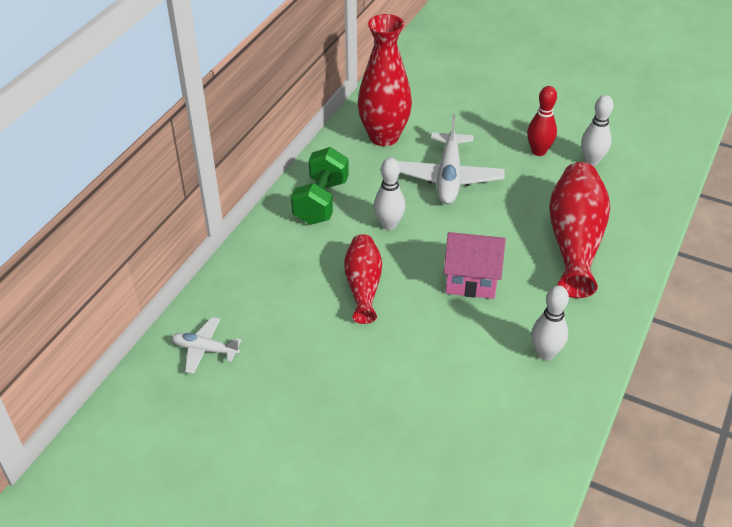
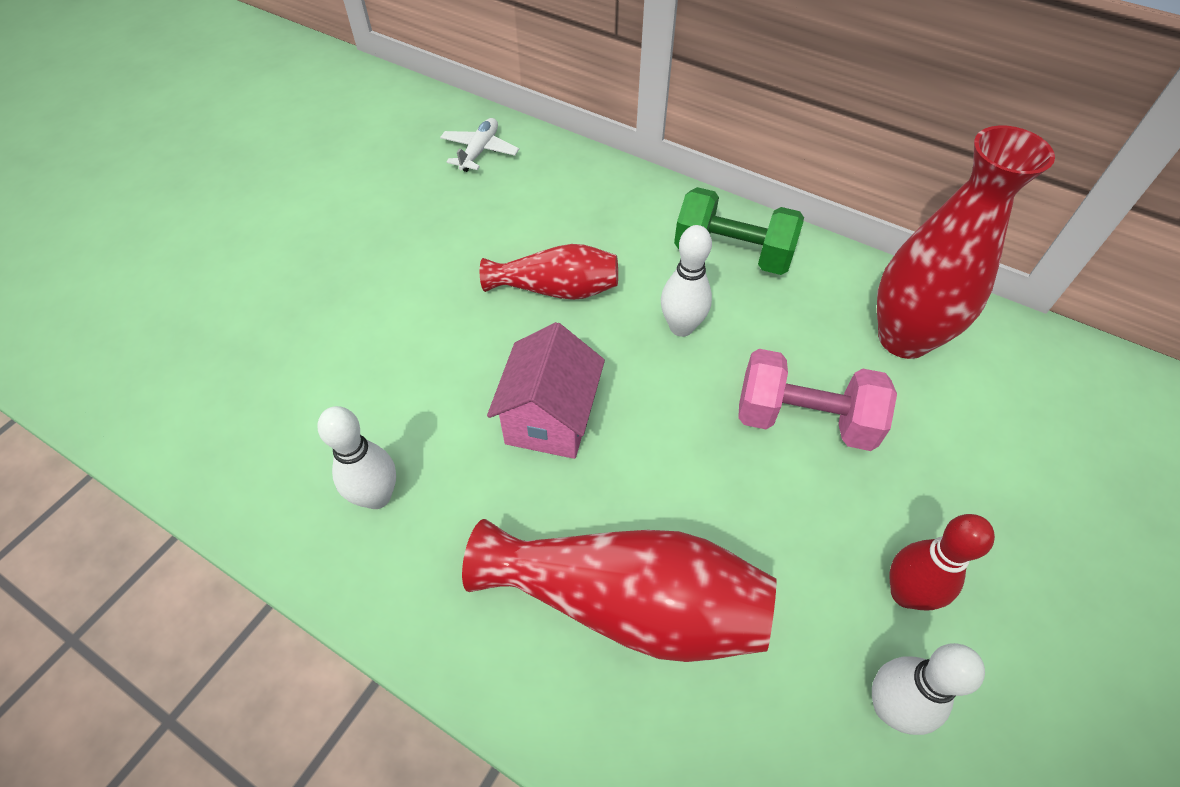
camera: 95 degrees right, 10 degrees up
white plane [398,114,505,204] -> pink dumbbell [738,349,897,451]

